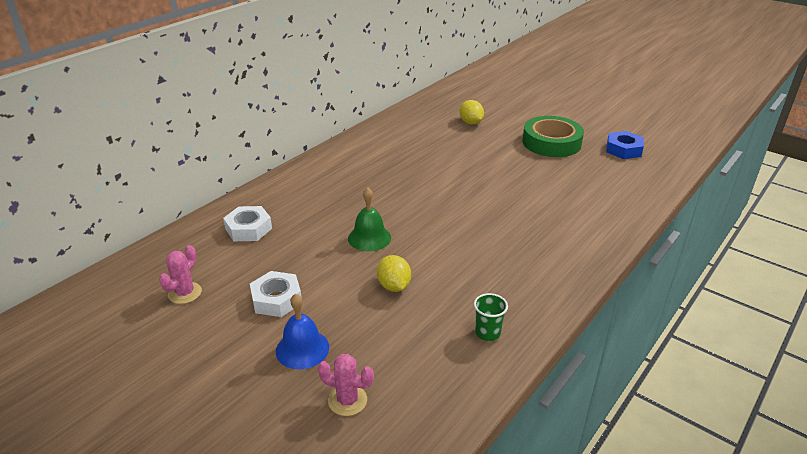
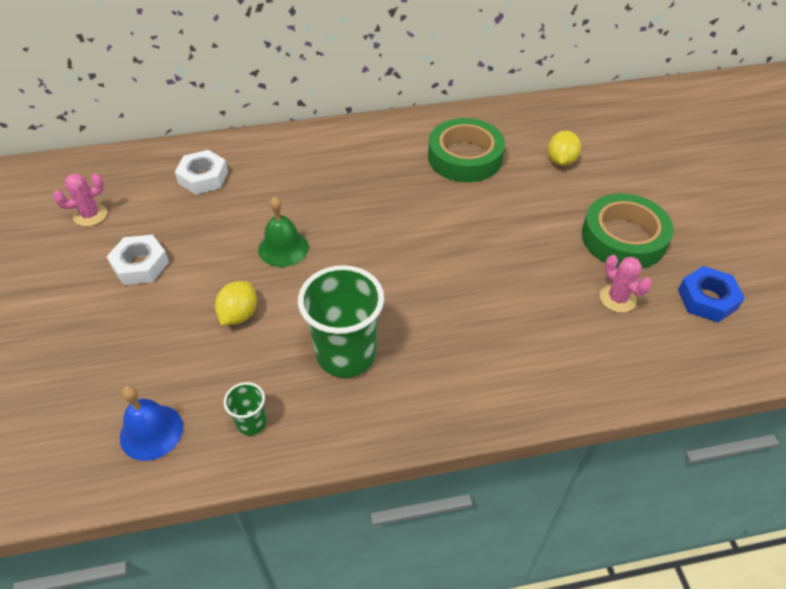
camera: 40 degrees right, 15 degrees up
blue bell [276,293,329,369] -> blue bell moved to [120,385,183,461]
pink cactus [318,354,374,416] -> pink cactus moved to [600,255,652,313]
none -> green cup [298,265,384,378]
none -> green tape [428,118,505,182]

